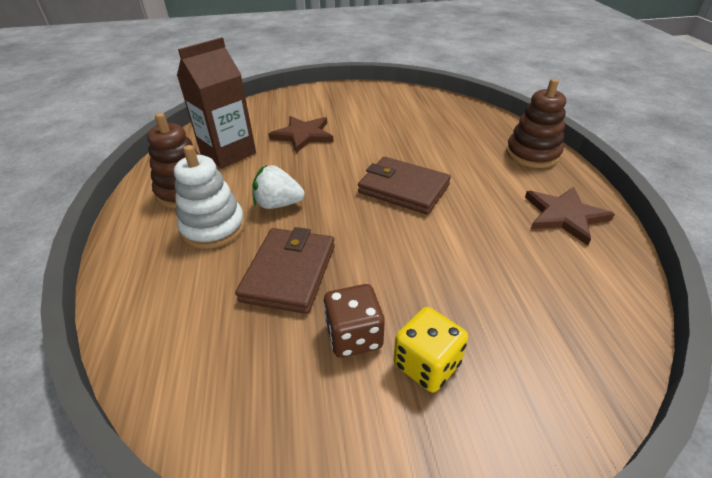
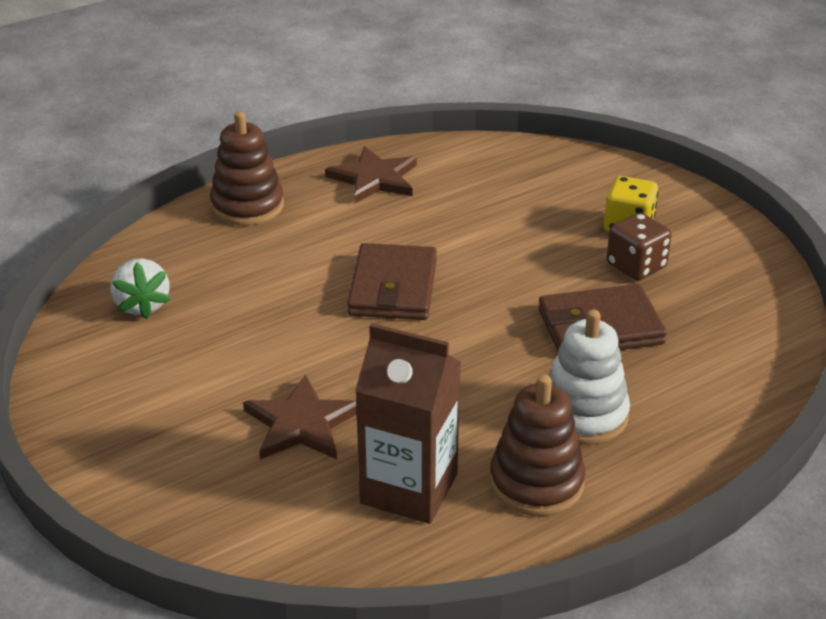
camera: 115 degrees left, 5 degrees down
white strawberry [252,165,305,209] -> white strawberry moved to [110,258,171,319]

